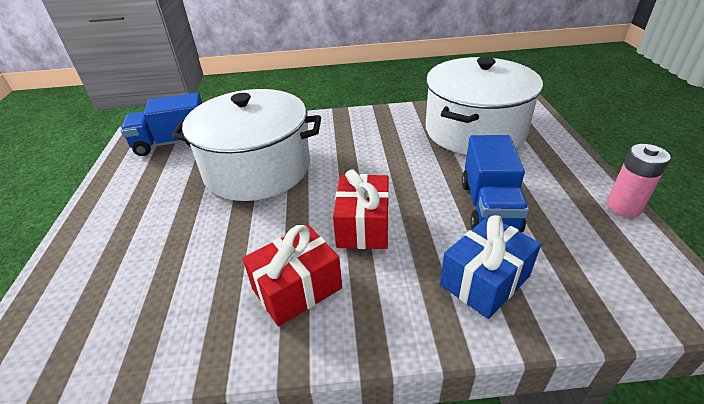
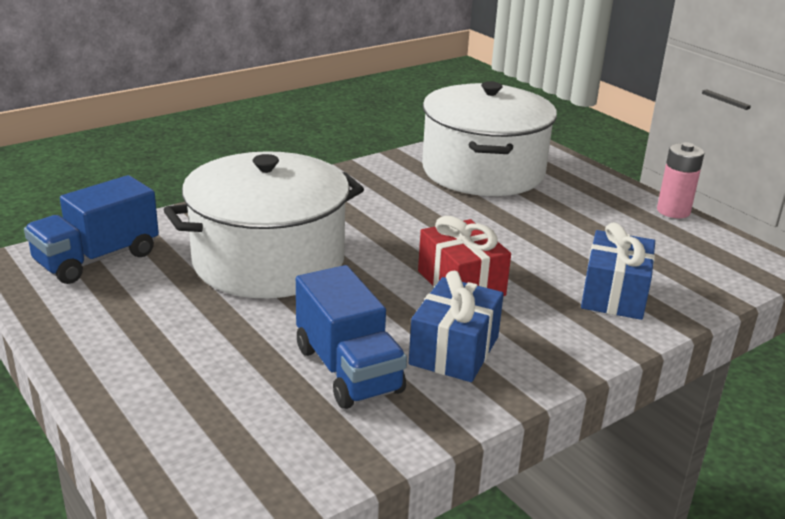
camera: 35 degrees left, 10 degrees down
red gift [243,225,342,326] -> blue gift [409,271,504,382]
blue truck [462,135,529,233] -> blue truck moved to [296,265,407,409]

